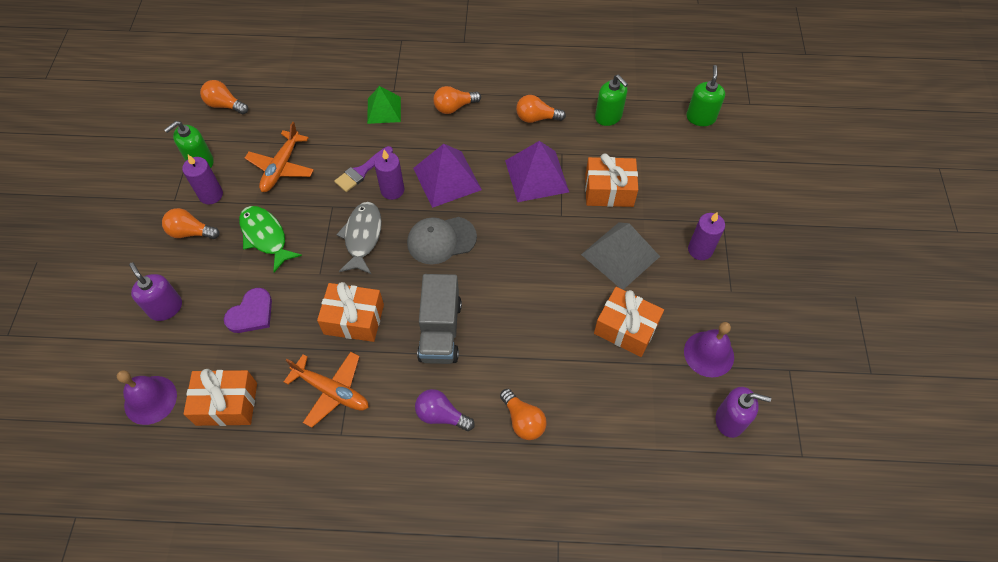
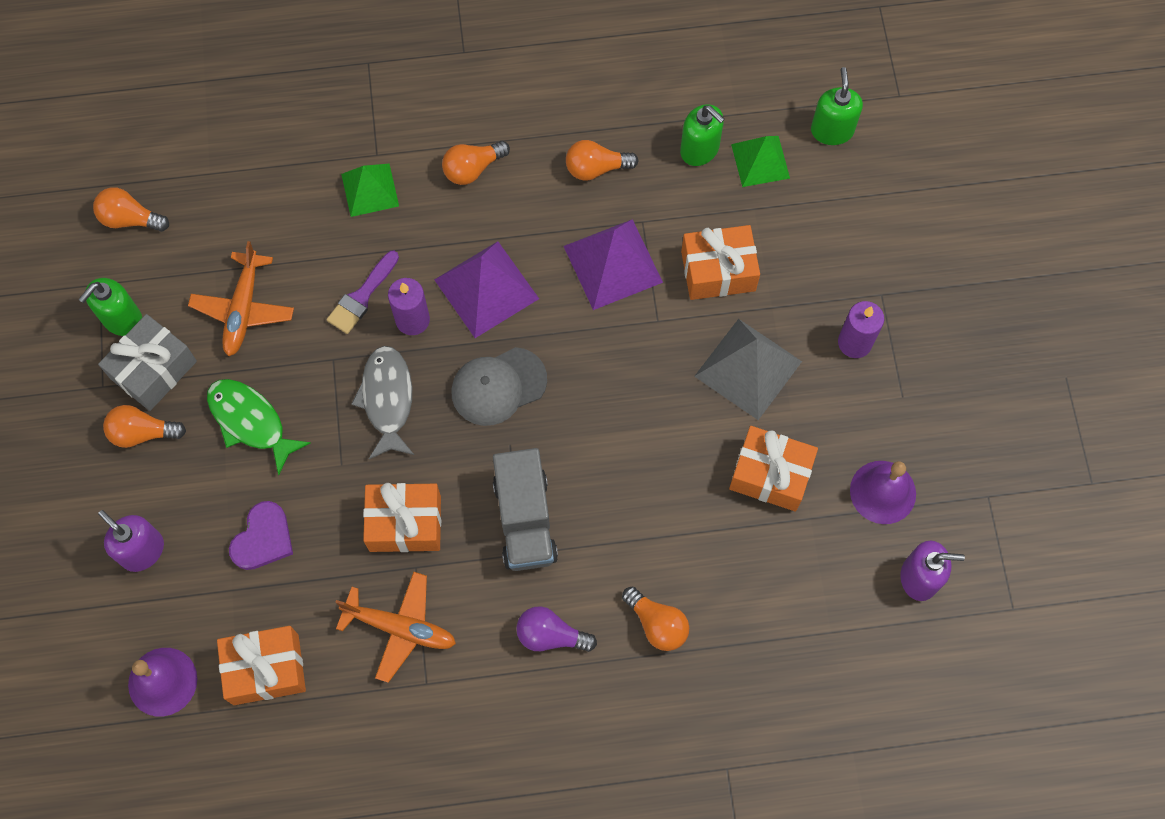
camera: 10 degrees left, 10 degrees up
purple candle [182,155,223,205] -> grey gift [98,314,197,411]
none -> green pyramid [731,136,790,187]

